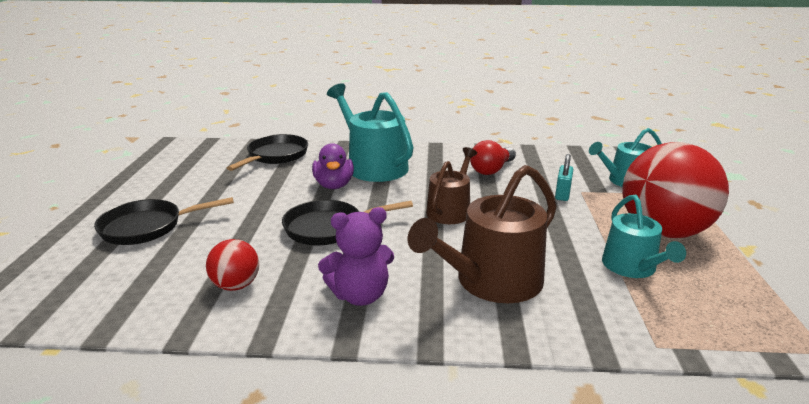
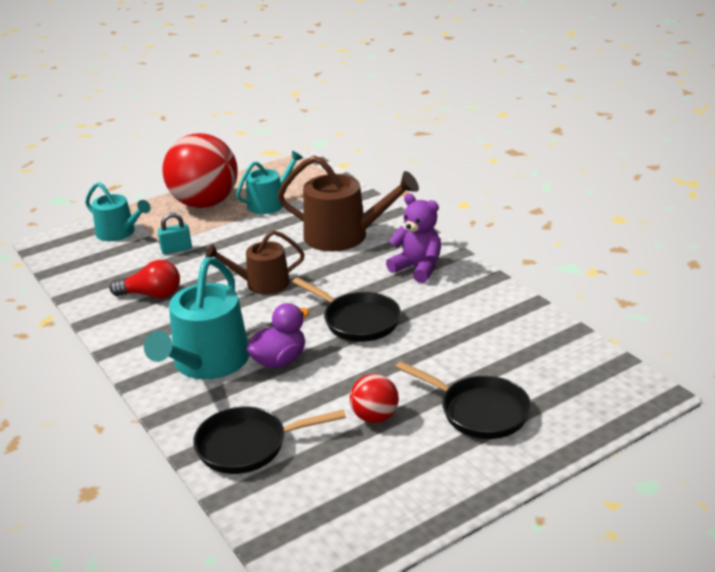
camera: 125 degrees left, 5 degrees up
red ball [206,239,259,291] -> red ball moved to [350,374,399,423]

